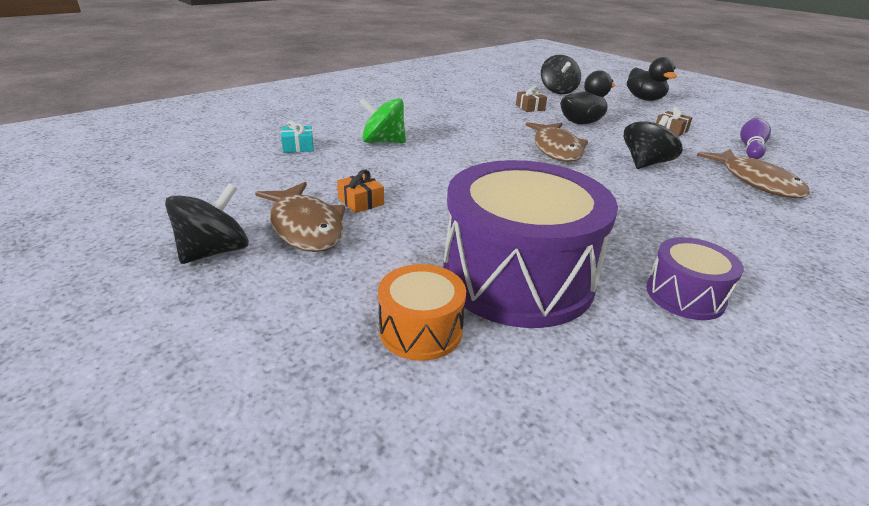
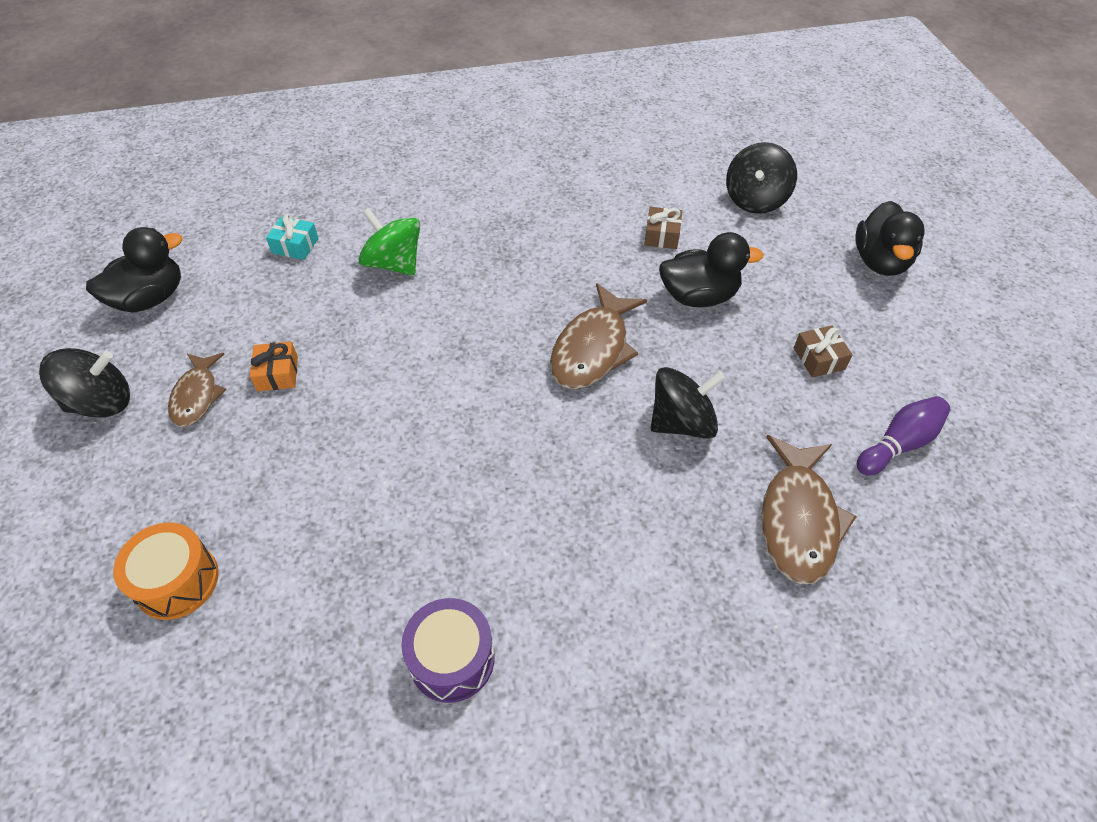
camera: 30 degrees right, 20 degrees up
brown fish [255,182,345,252] -> brown fish [168,353,226,427], size x0.63
purple drum [443,160,618,328] -> none
none -> black duck [86,227,183,313]

